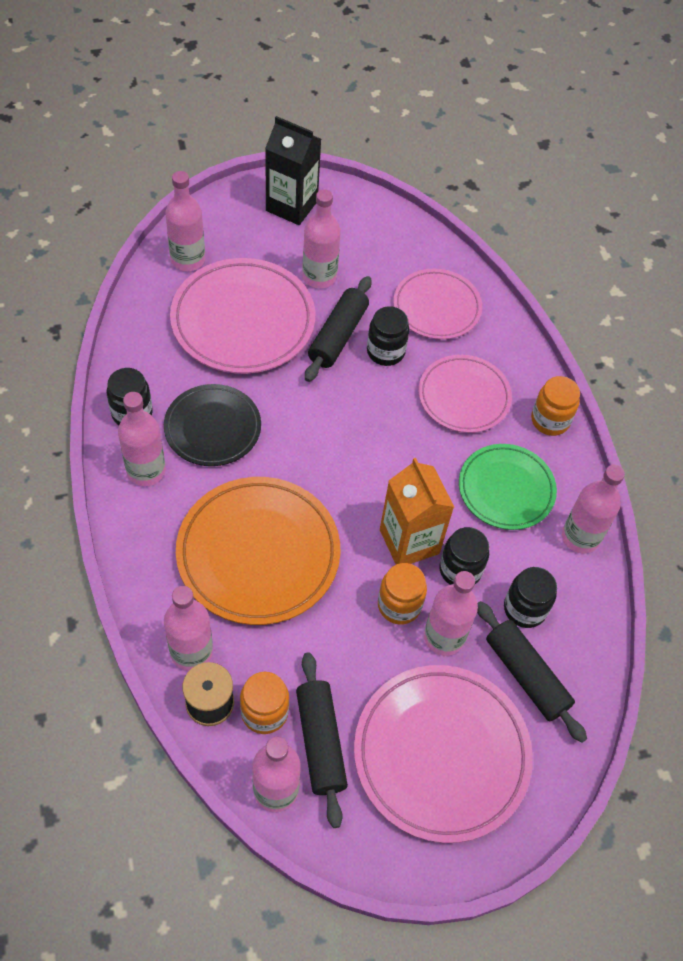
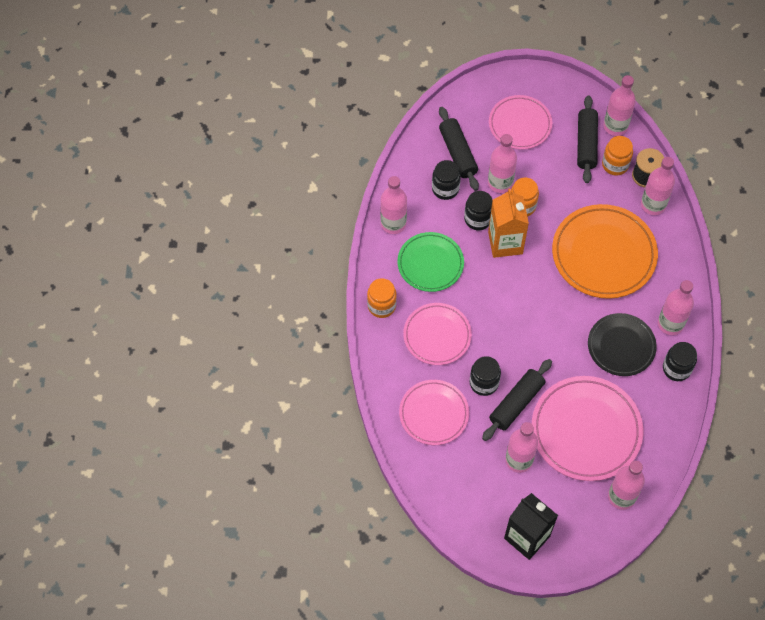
camera: 160 degrees left, 5 degrees up
pink plate [354,665,533,843] -> pink plate [489,95,552,150], size x0.63

